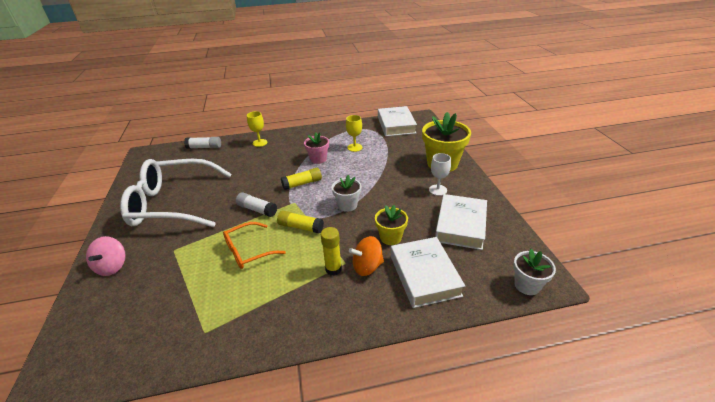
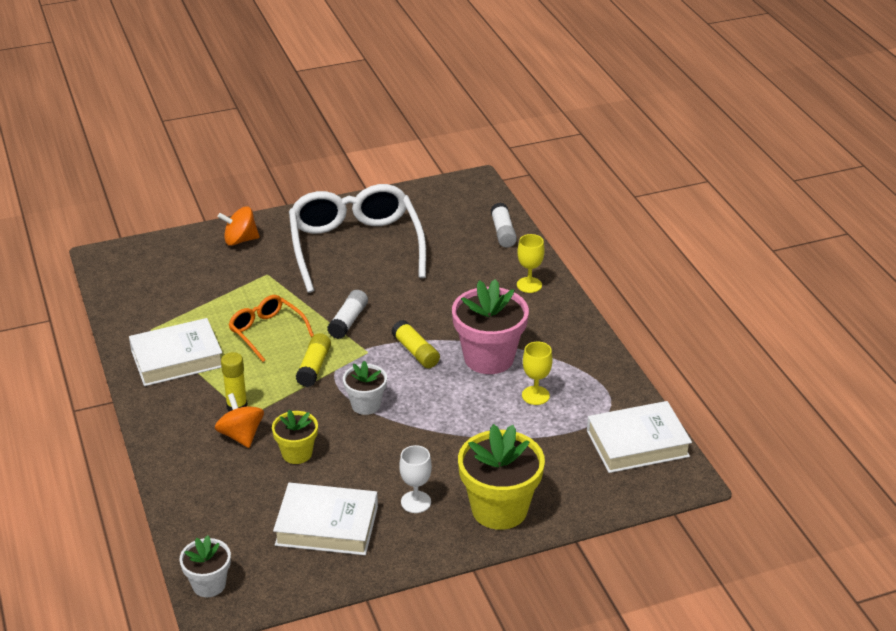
camera: 80 degrees right, 0 degrees up
pink spinning top [86,236,126,276] -> orange spinning top [218,206,260,246]
pink flower pot [304,132,329,164] -> pink flower pot [452,279,529,374], size x1.78
white book [391,237,465,308] -> white book moved to [129,318,222,386]

